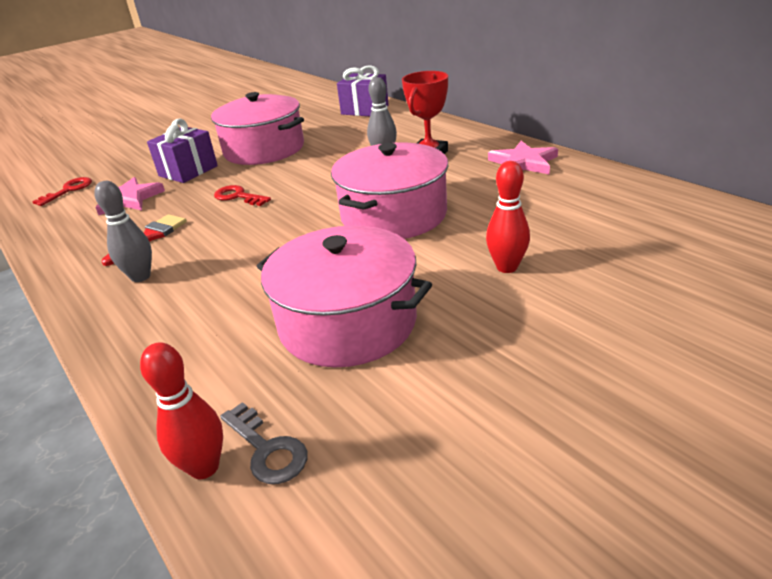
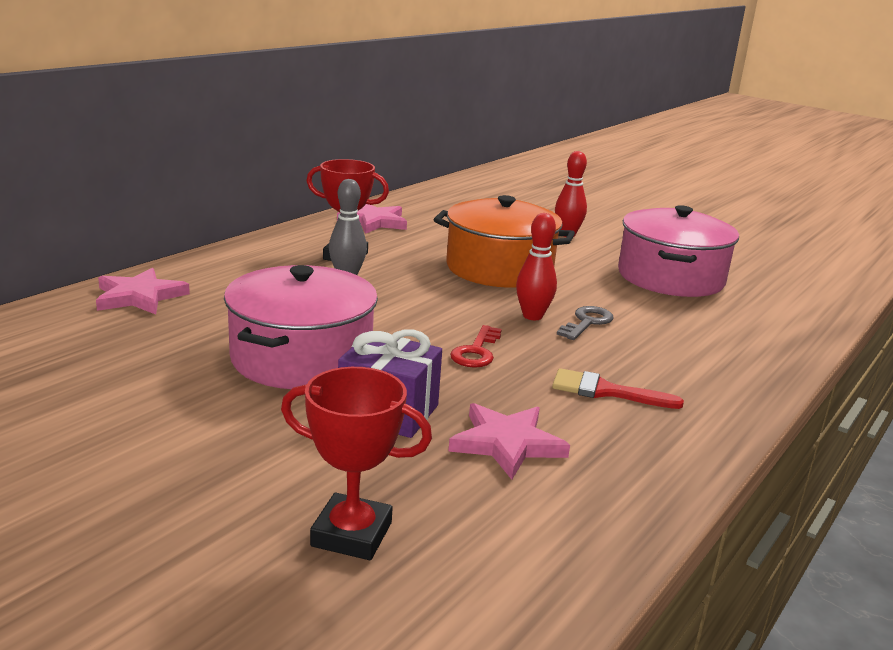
camera: 110 degrees left, 10 degrees down
red key [32,177,92,206] -> none
grey bowling pin [94,181,152,282] -> none
red bowling pin [140,343,223,479] -> red bowling pin moved to [516,213,557,320]
grey key [220,402,307,484] -> grey key moved to [557,306,613,340]
pink pot [331,143,448,239] -> orange pot [434,195,575,288]
purple gift [337,65,389,116] -> pink star [96,268,190,315]
none -> red trophy [281,367,432,560]

